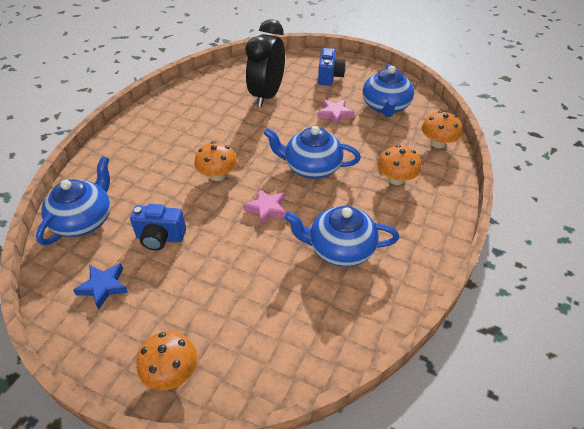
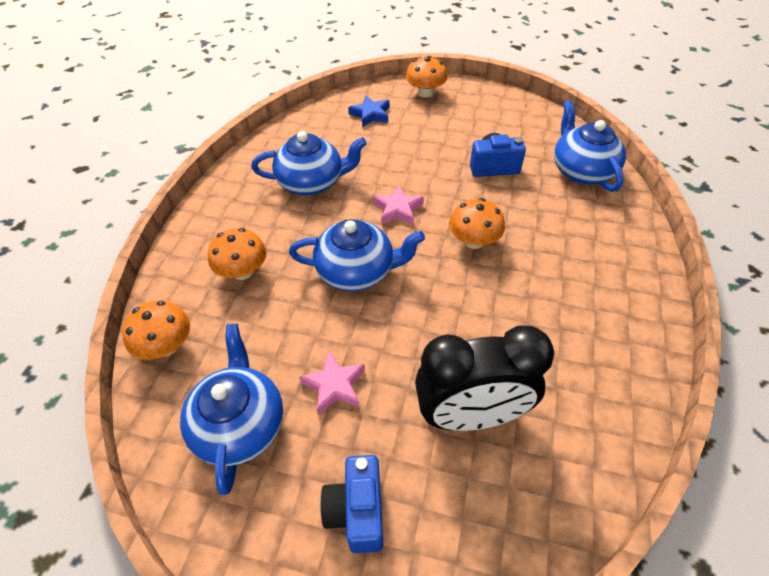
camera: 170 degrees right, 5 degrees up
blue teapot [36,156,111,245] -> blue teapot turned 150 degrees clockwise [554,100,626,192]
blue star [73,263,128,310] -> blue star moved to [348,95,390,127]
black clock [246,20,285,107] -> black clock turned 75 degrees clockwise [415,326,554,431]

